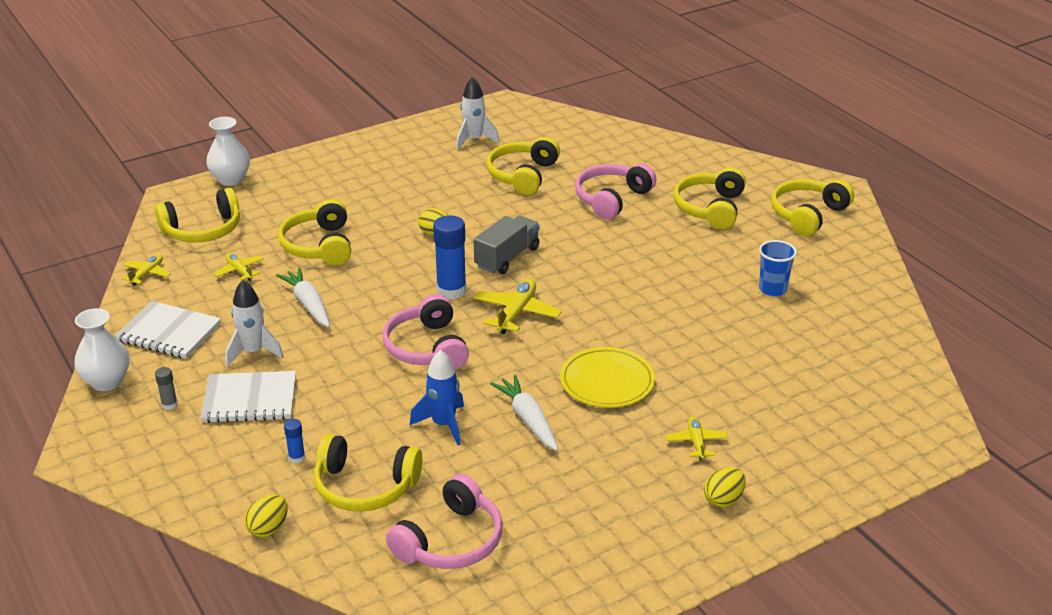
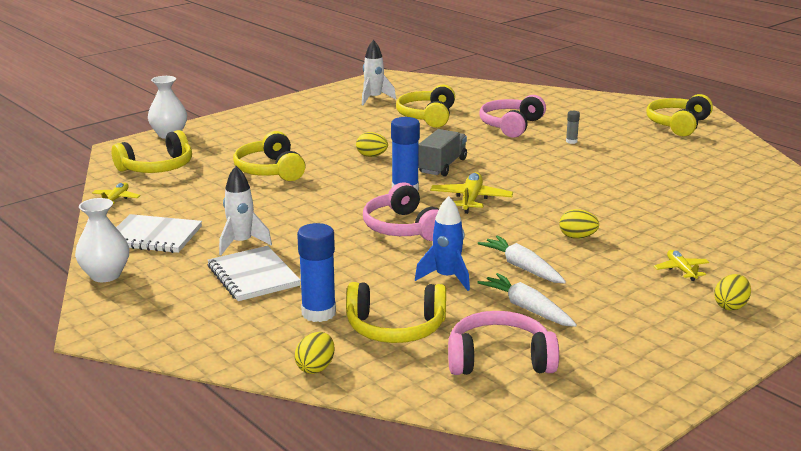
camera: 10 degrees left, 10 degrees down
grey glue stick [155,367,178,410] -> grey glue stick moved to [566,111,580,144]
white notebook [200,371,296,423] -> white notebook turned 75 degrees clockwise [207,246,301,301]
yellow plane [213,253,264,281] -> none
white carrot [276,267,330,327] -> white carrot moved to [477,273,577,327]
blue glue stick [284,419,305,463] -> blue glue stick [297,223,336,322], size x2.11
pink headphones [386,474,503,569] -> pink headphones turned 120 degrees counterclockwise [448,311,559,375]
yellow plate [560,347,655,408] -> yellow egg [559,209,599,239]
yellow headphones [674,167,746,229] -> none
blue cup [759,240,797,296] -> none

